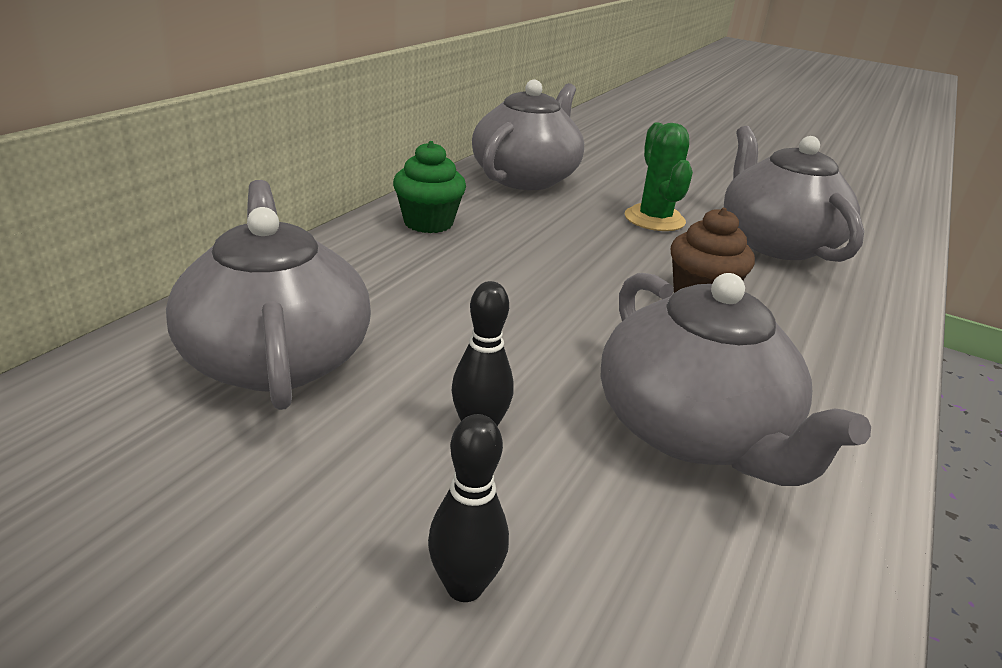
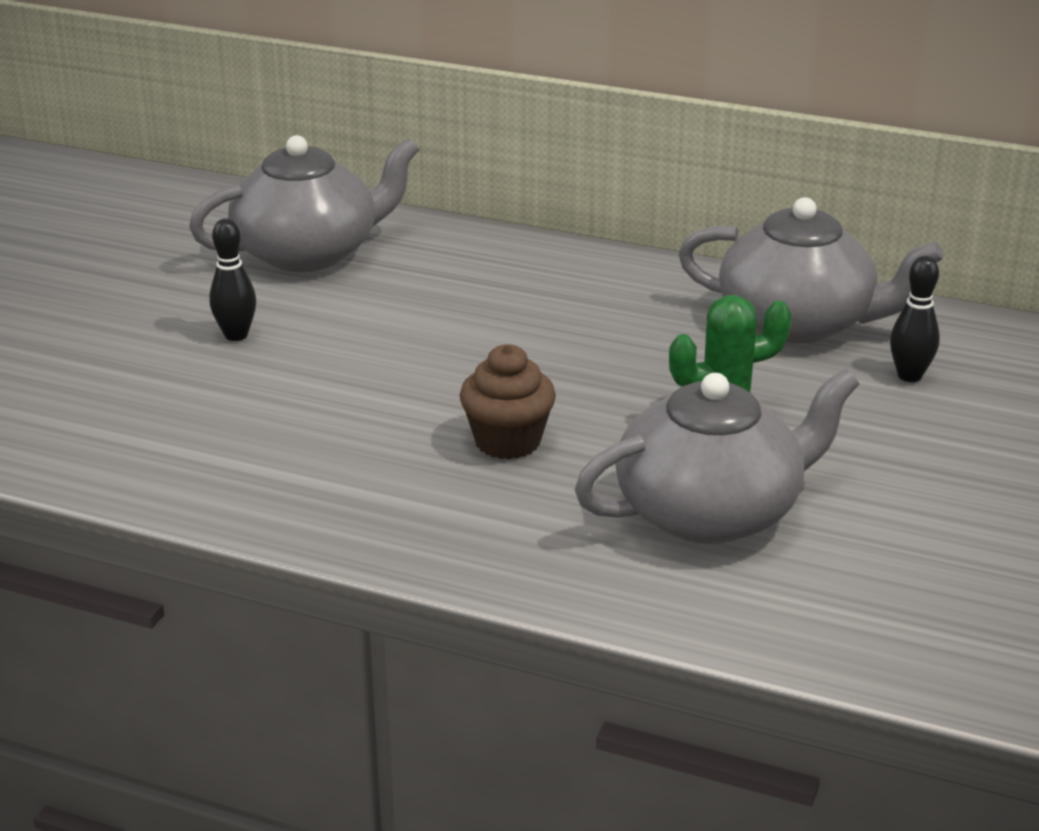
camera: 85 degrees right, 0 degrees up
green cupcake [393,141,466,233] -> none
black bowling pin [428,414,509,602] -> black bowling pin moved to [890,256,940,382]
grey teapot [600,273,871,486] -> none

